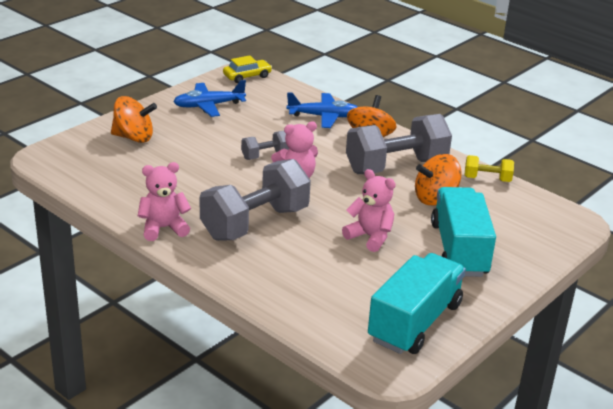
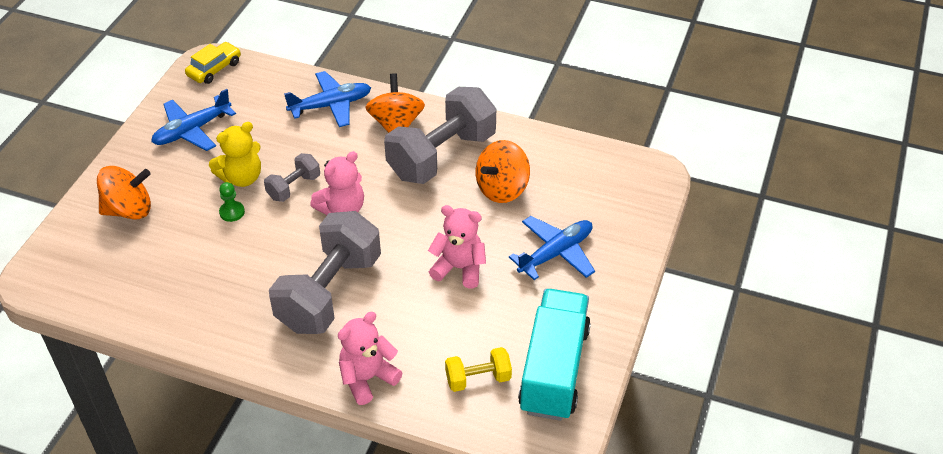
camera: 20 degrees left, 15 degrees up
pink teddy bear [138,162,191,241] -> pink teddy bear moved to [338,312,403,405]
turquoise truck [431,187,496,277] -> blue plane [509,216,595,280]
yellow dumbbell [465,155,514,182] -> yellow dumbbell moved to [445,347,512,392]
none -> yellow teddy bear [209,122,261,187]
none -> green pawn [219,182,245,222]

